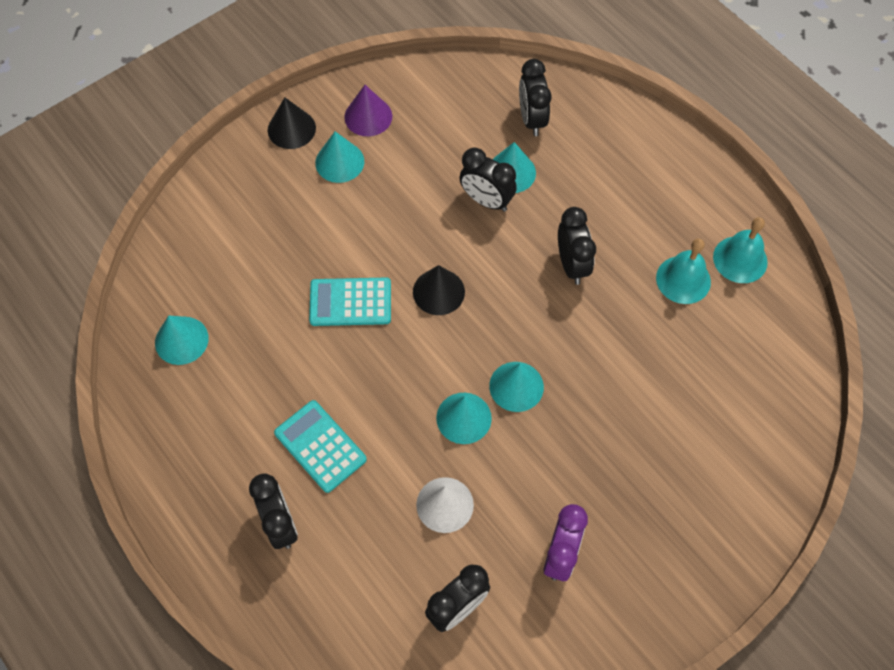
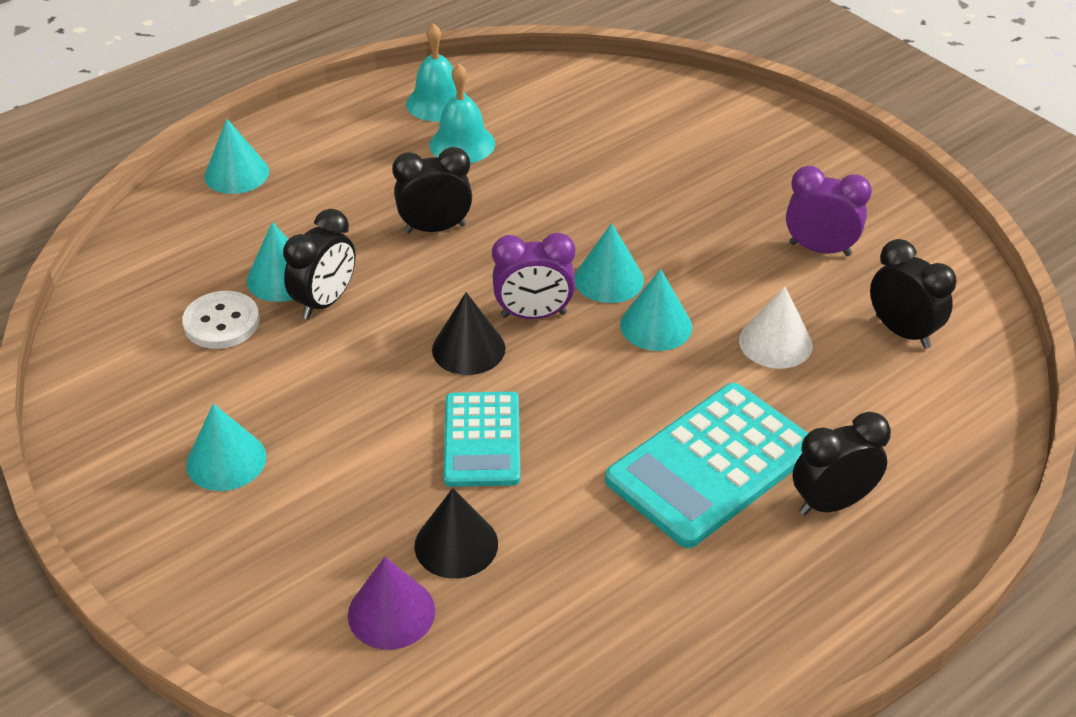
camera: 90 degrees left, 20 degrees down
turquoise cone [155,316,208,365] -> turquoise cone moved to [204,119,269,194]
black cone [268,98,316,149] -> black cone moved to [414,488,498,579]
turquoise calculator [274,400,367,493] -> turquoise calculator [605,383,808,548], size x1.58
purple cone [344,85,392,136] -> purple cone moved to [348,557,435,650]
black clock [519,59,552,136] -> none
none -> white button [182,291,260,349]
none -> purple clock [492,233,575,319]

